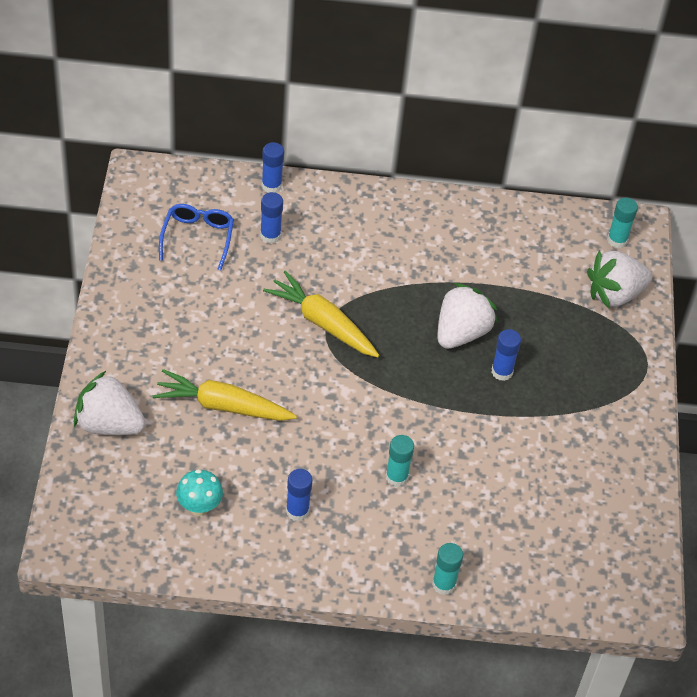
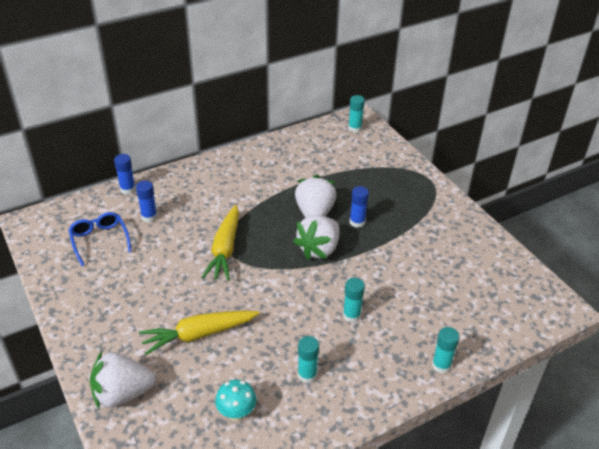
camera: 30 degrees left, 10 degrees down
yellow carrot [263,270,379,358] -> yellow carrot turned 90 degrees counterclockwise [202,205,239,281]
blue glue stick [286,469,313,521] -> turquoise glue stick [298,336,319,383]
white strawberry [587,250,652,308] -> white strawberry moved to [293,215,340,260]

